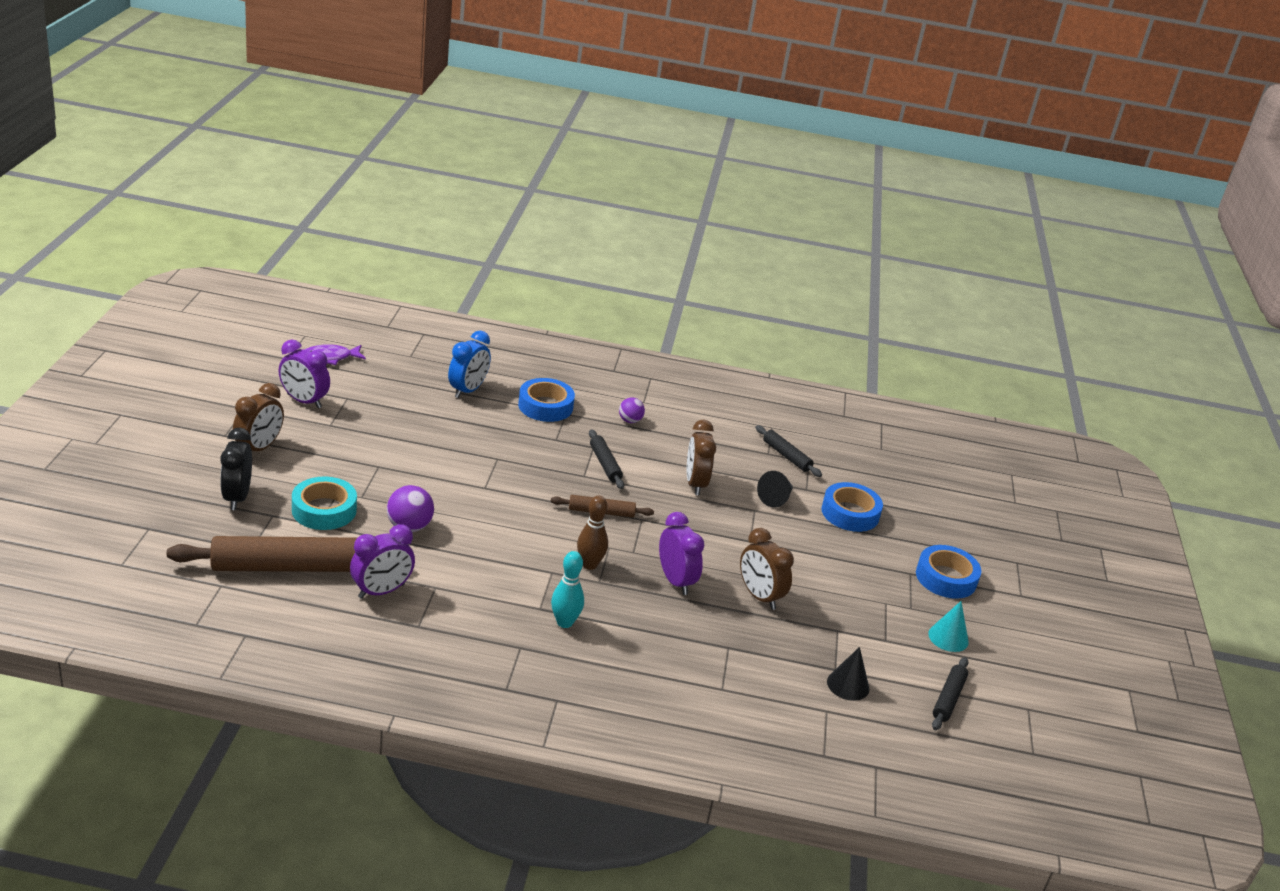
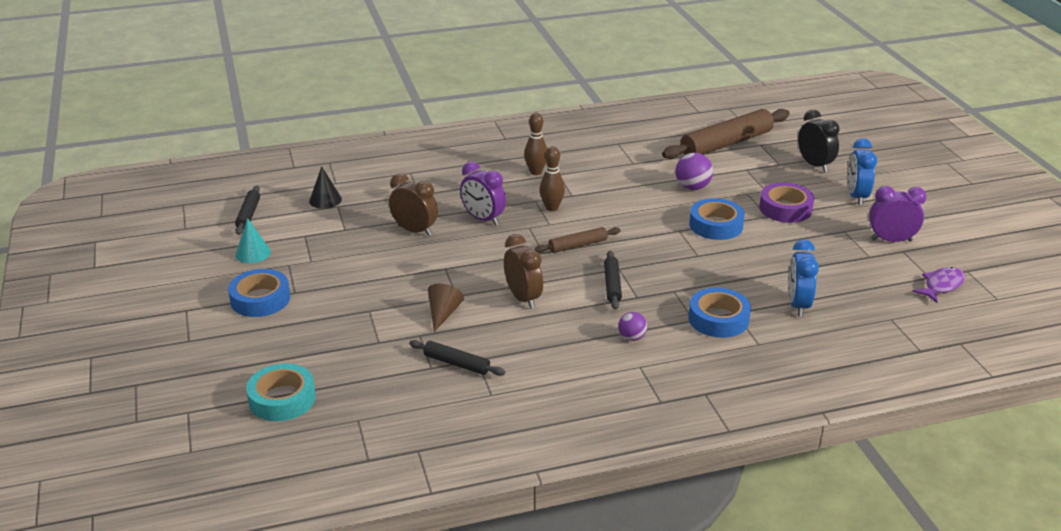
camera: 160 degrees right, 0 degrees up
brown clock [233,383,284,451] -> blue clock [848,138,877,205]
turquoise tape [292,477,357,530] -> turquoise tape moved to [246,363,316,421]
purple clock [350,524,415,599] -> none
turquoise bowling pin [551,551,584,628] -> brown bowling pin [524,113,547,175]
black rolling pin [589,429,624,489] -> black rolling pin turned 45 degrees clockwise [604,251,622,310]
black cone [757,471,793,508] -> brown cone [428,283,464,332]
blue tape [822,482,883,532] -> blue tape moved to [689,198,745,240]
none -> purple tape [759,183,814,223]

